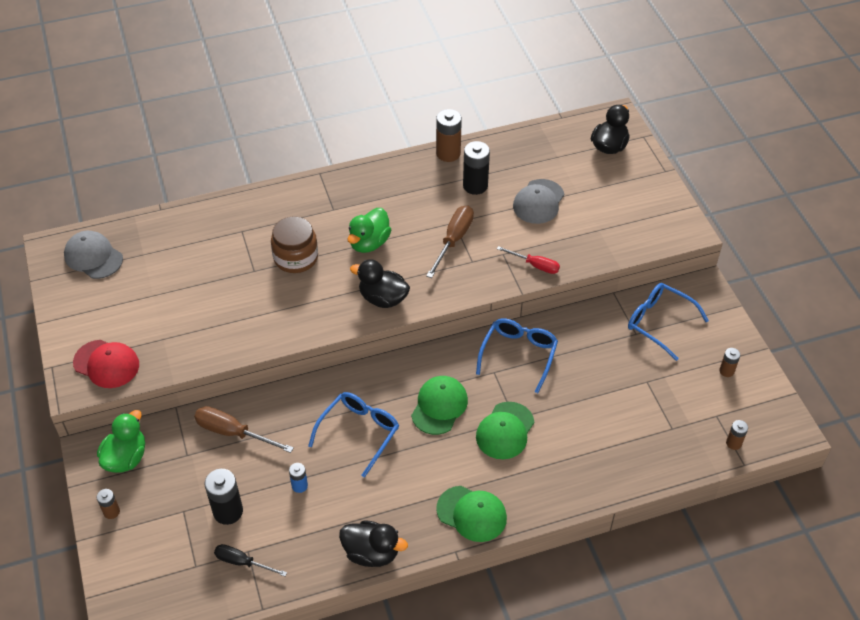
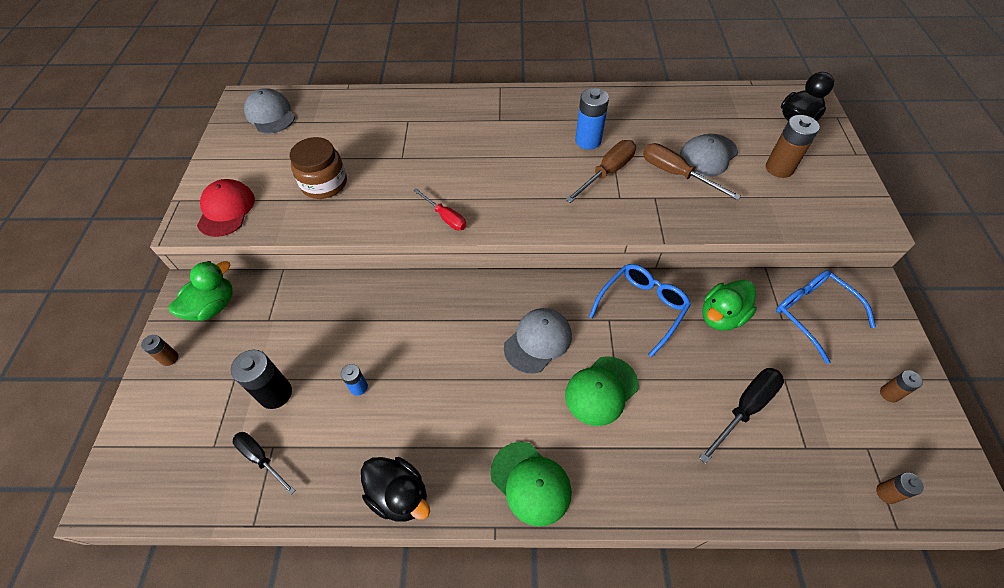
camera: 20 degrees right, 5 degrees up
red cap [73,340,139,388] -> red cap turned 135 degrees counterclockwise [197,179,255,237]
brown screwdriver [194,406,294,453] -> brown screwdriver moved to [643,143,741,200]
brown jar [271,217,318,273] -> brown jar moved to [289,137,347,199]
blue glasses [308,392,399,478] -> none
green duck [347,208,391,253] -> green duck moved to [702,280,757,331]
black duck [350,259,410,308] -> none
green cap [411,376,468,435] -> grey cap [504,308,572,374]
brown battery [436,109,462,162] -> brown battery moved to [766,115,820,178]
black battery [463,141,490,195] -> none
red screwdriver [497,246,560,274] -> red screwdriver moved to [413,188,466,230]
none -> blue battery [575,88,609,149]
none -> black screwdriver [699,368,784,464]

